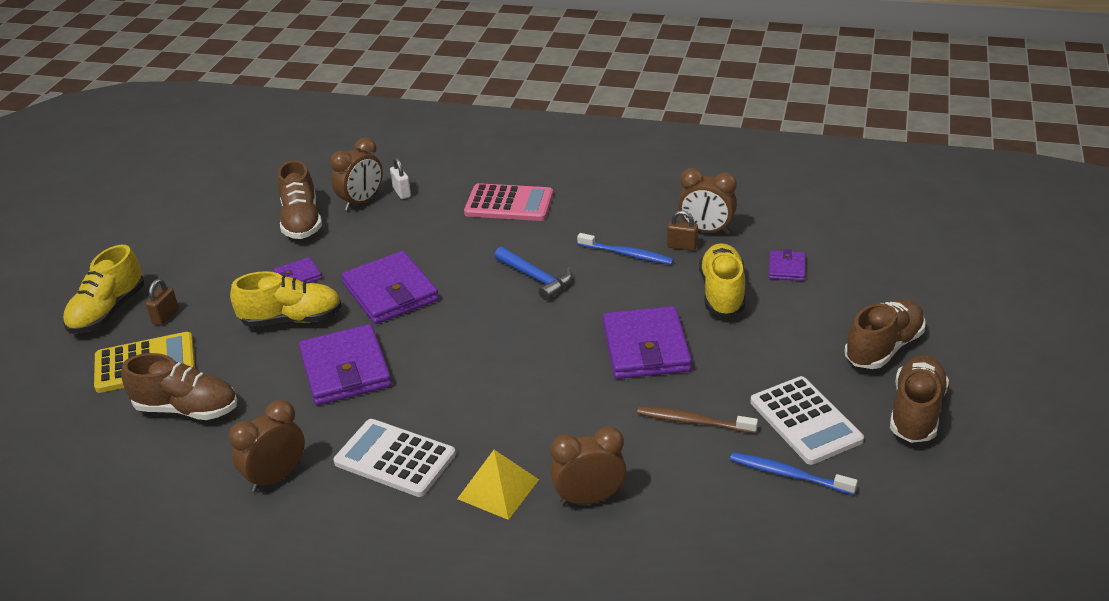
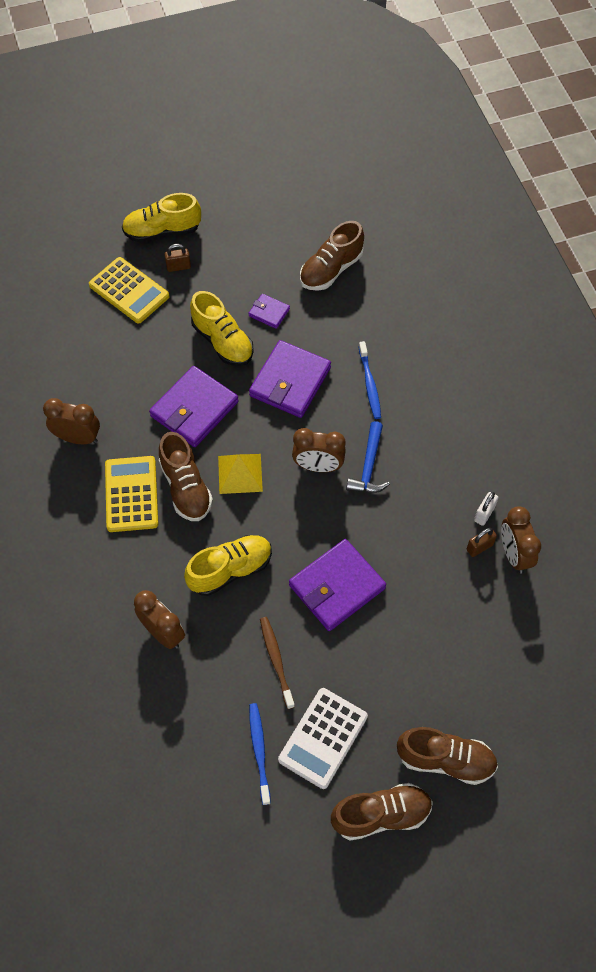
camera: 55 degrees right, 25 degrees up
brown shoe [121,353,237,420] -> brown shoe moved to [159,432,213,521]
brown clock [330,138,383,211] -> brown clock moved to [292,428,346,472]
white calculator [333,419,456,497] -> yellow calculator [105,456,158,532]
white padlock [390,157,411,199] -> white padlock moved to [474,492,498,526]
yellow pyramid [457,450,539,520] -> yellow pyramid moved to [218,454,263,494]
pink calculator [464,183,553,221] -> none
blue toothbrush [577,233,674,265] -> blue toothbrush moved to [359,341,381,419]
brown padlock [667,210,698,251] -> brown padlock turned 75 degrees clockwise [467,528,497,557]
yellow shoe [699,243,745,317] -> yellow shoe moved to [184,535,272,596]
purple wallet [769,249,805,281] -> none

